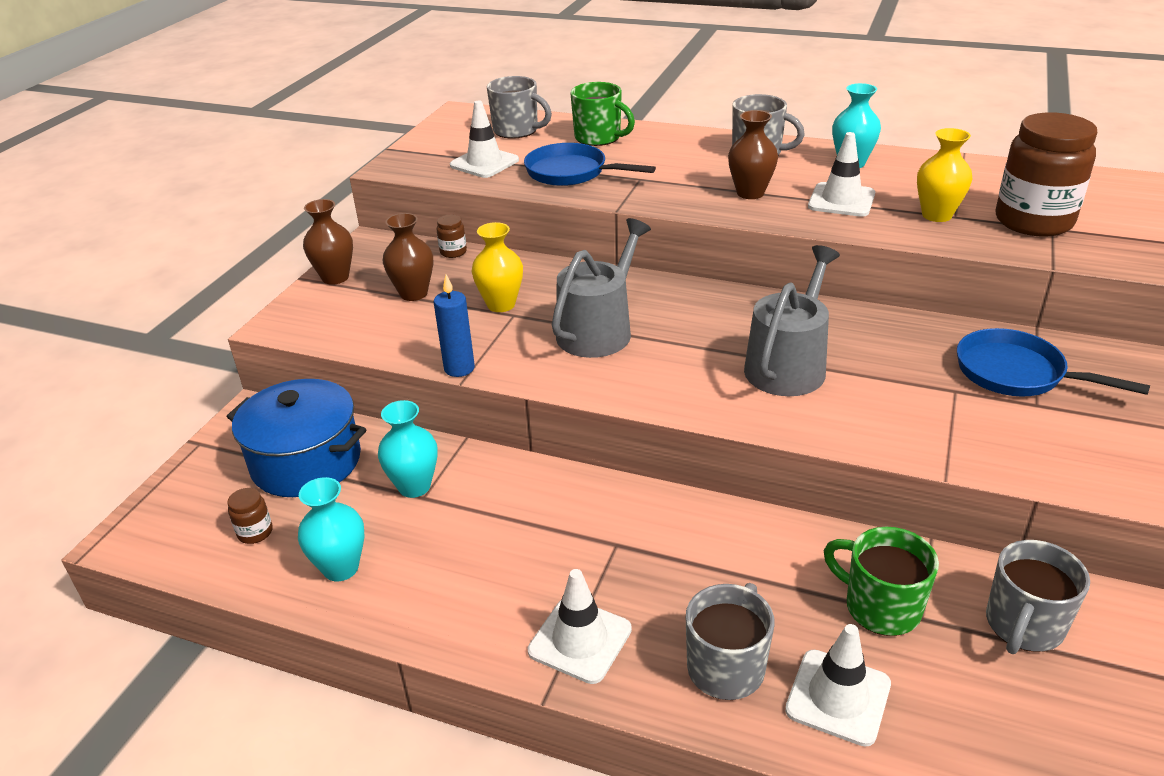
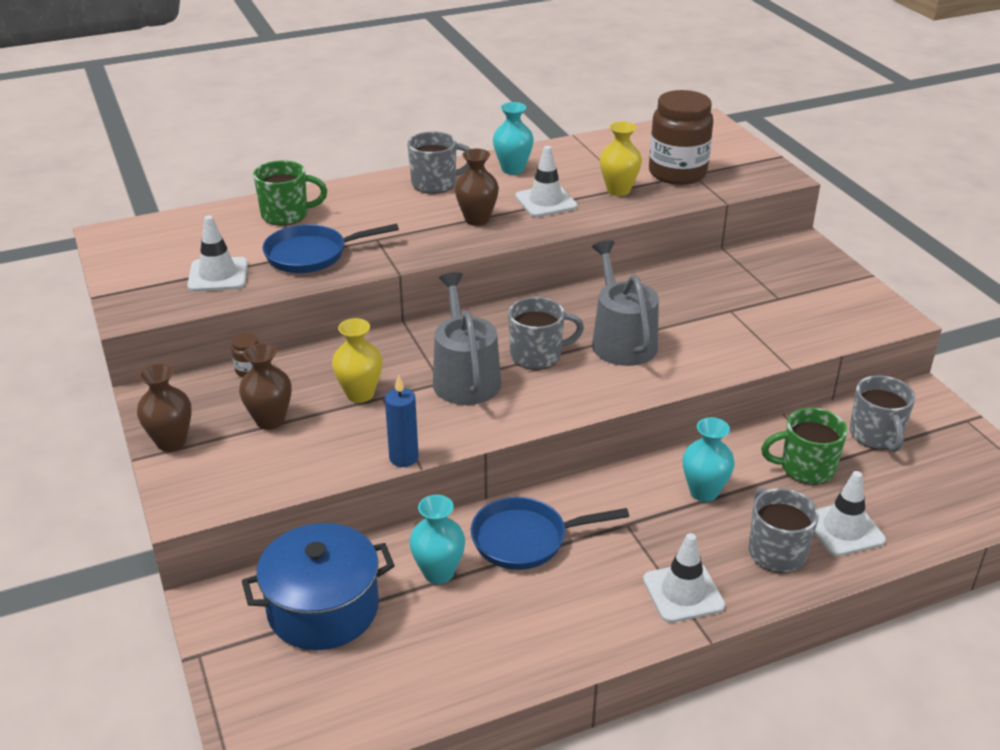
camera: 45 degrees left, 0 degrees up
brown jar [227,488,273,544] -> none
turquoise vase [298,477,364,581] -> turquoise vase moved to [683,417,735,502]
grey mug [487,76,552,139] -> grey mug moved to [508,297,584,370]
blue pan [957,328,1150,397] -> blue pan moved to [471,497,629,570]

